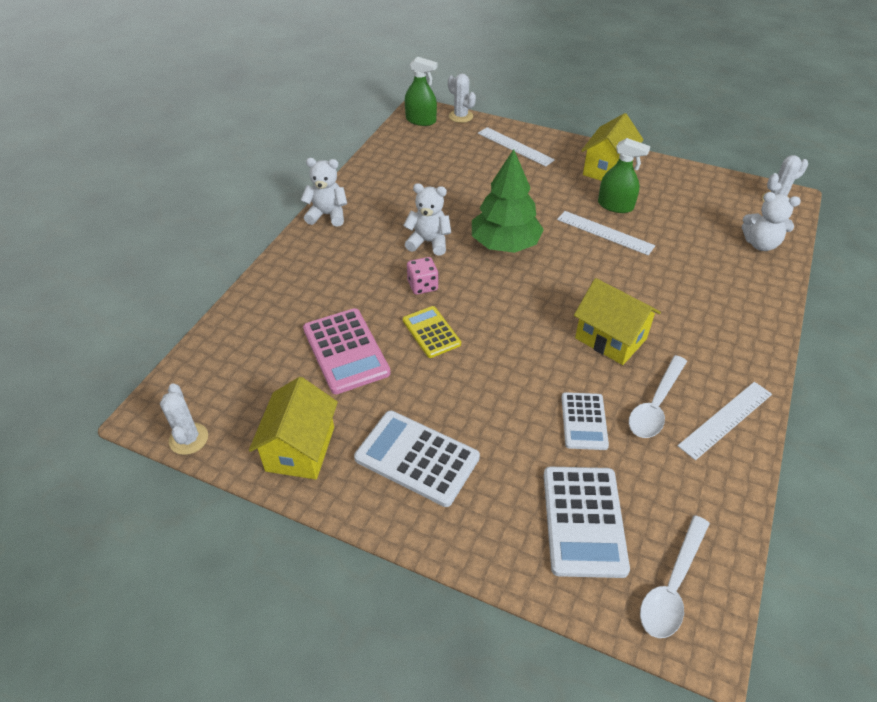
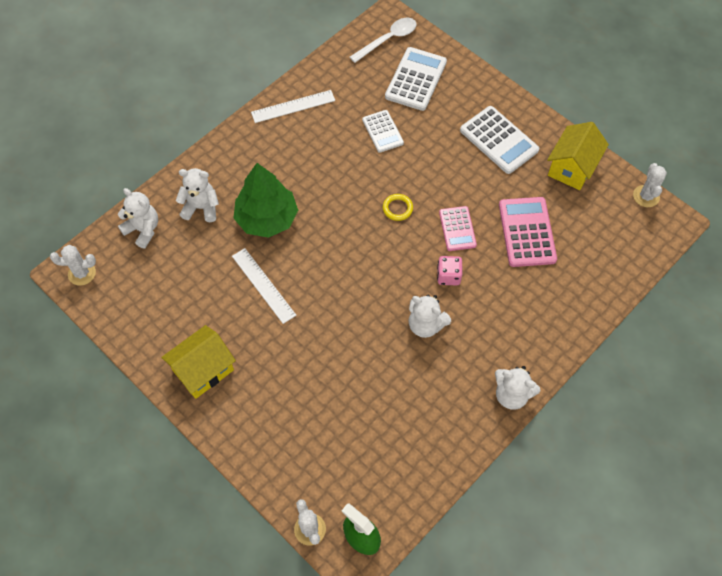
camera: 160 degrees left, 15 degrees up
yellow calculator [403,306,461,358] -> pink calculator [439,206,477,251]
green tree [472,149,544,253] -> green tree moved to [234,163,298,238]
white ruler [478,127,555,167] -> none
white calculator [562,392,609,450] -> white calculator turned 135 degrees clockwise [362,110,404,153]
yellow house [574,278,661,365] -> none
green spray bottle [598,138,650,213] -> none
white spoon [629,355,687,438] -> none
none -> white teddy bear [176,168,219,222]
none -> yellow ring [383,194,413,221]

